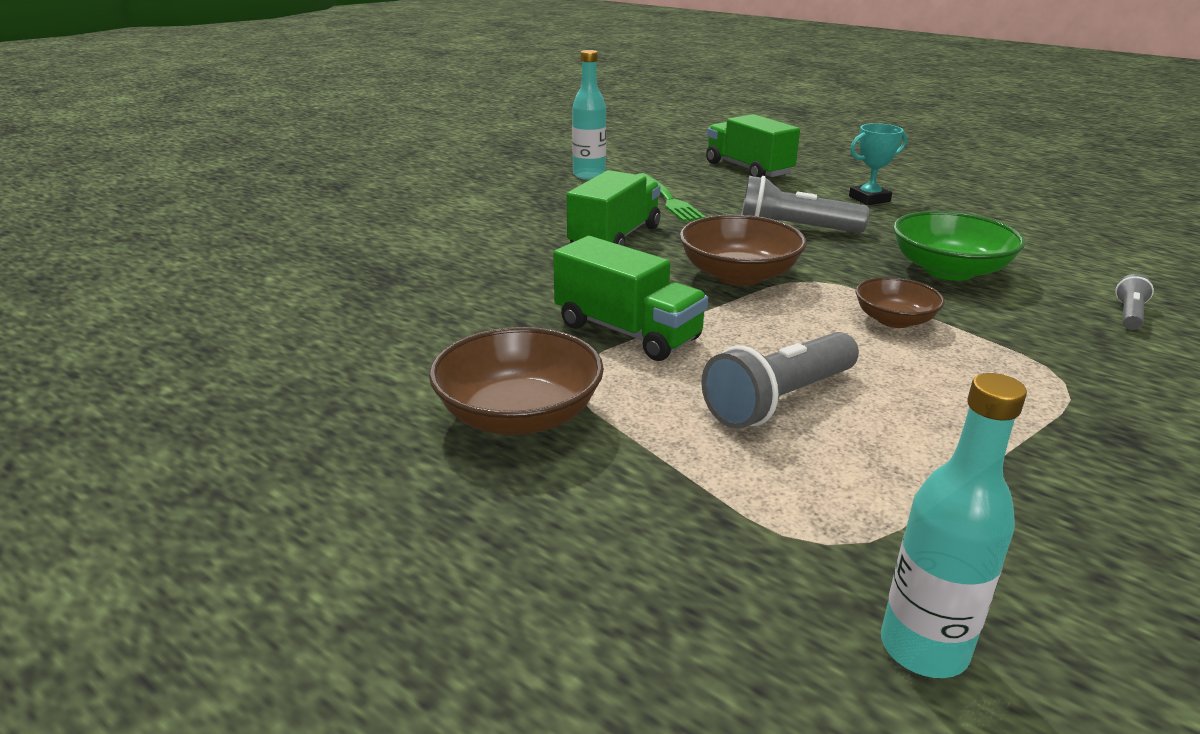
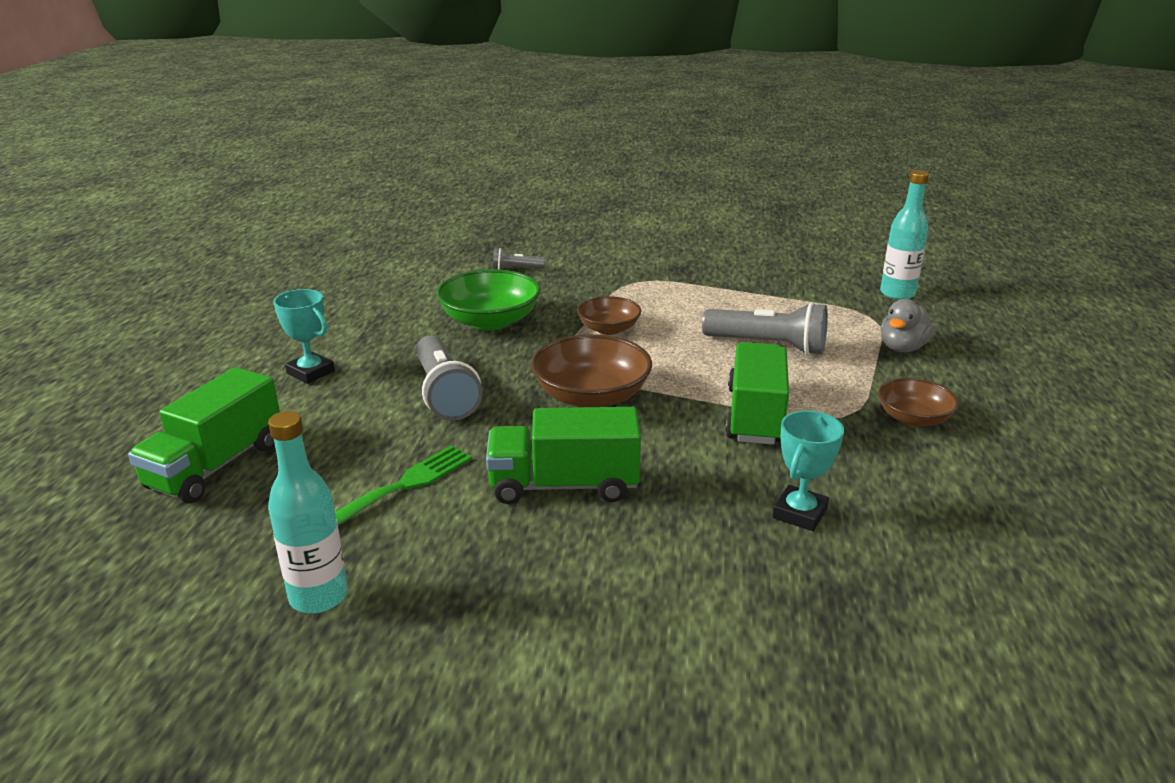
camera: 120 degrees left, 0 degrees up
brown bowl [429,327,604,435] -> brown bowl [878,378,959,427], size x0.61
none -> turquoise trophy [772,411,844,531]
none -> grey duck [881,299,934,352]

